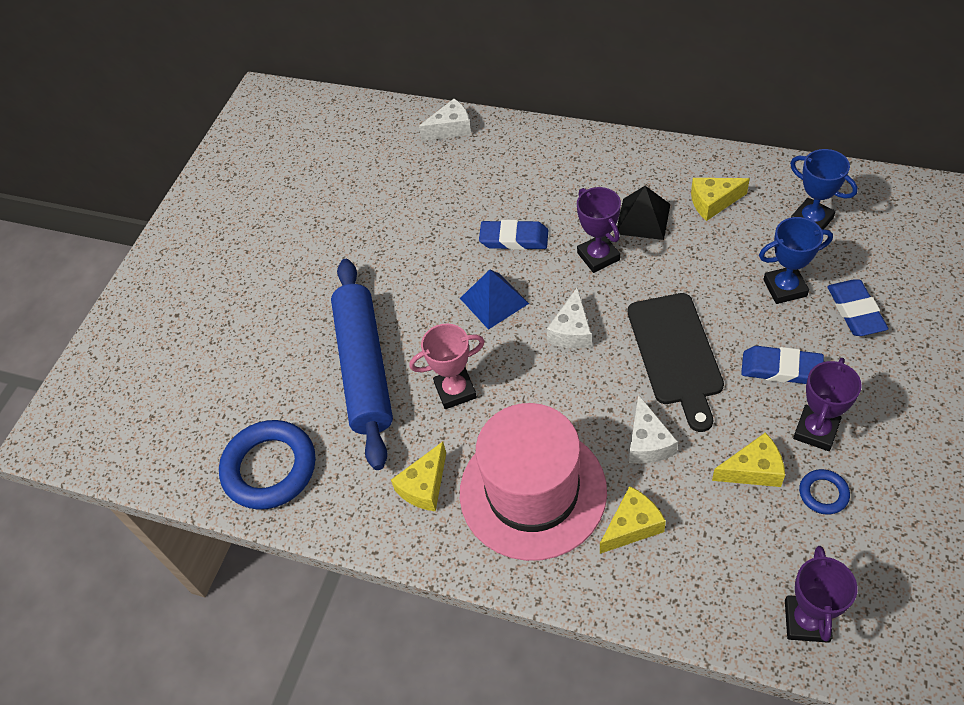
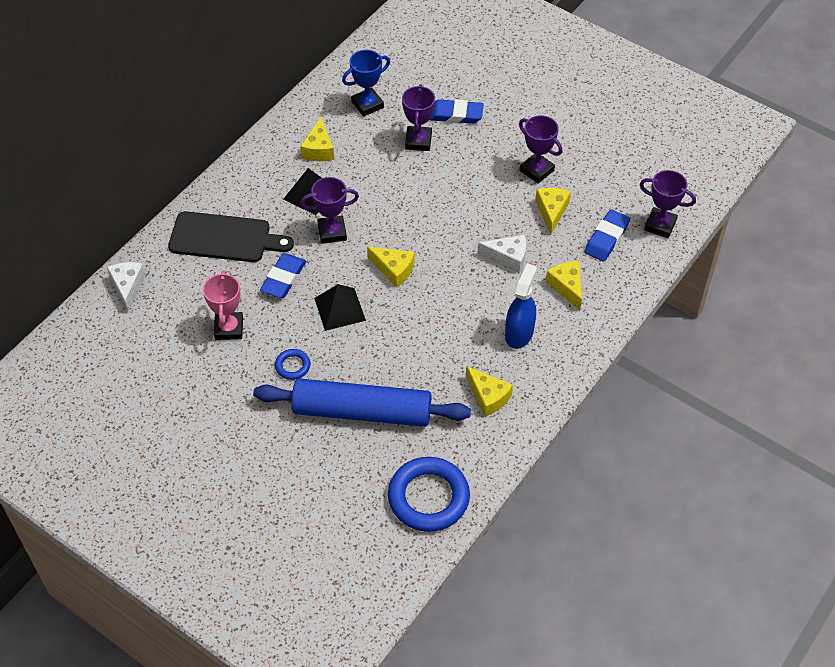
camera: 80 degrees left, 0 degrees up
pink trophy [409,323,485,409] -> pink trophy moved to [203,270,243,340]
blue pyramid [460,270,529,330] -> black pyramid [314,284,366,331]
pink hat [460,403,607,561] -> blue spray bottle [505,264,537,349]
white cheese [547,287,591,349] -> yellow cheese [367,247,414,287]
black cutting board [628,293,724,432] -> black cutting board moved to [168,211,294,262]
blue eraser [741,346,824,384] -> blue eraser moved to [584,209,630,262]
blue trophy [759,217,833,304] -> purple trophy [402,84,435,151]
blue ring [799,469,850,515] -> blue ring moved to [275,349,310,380]

